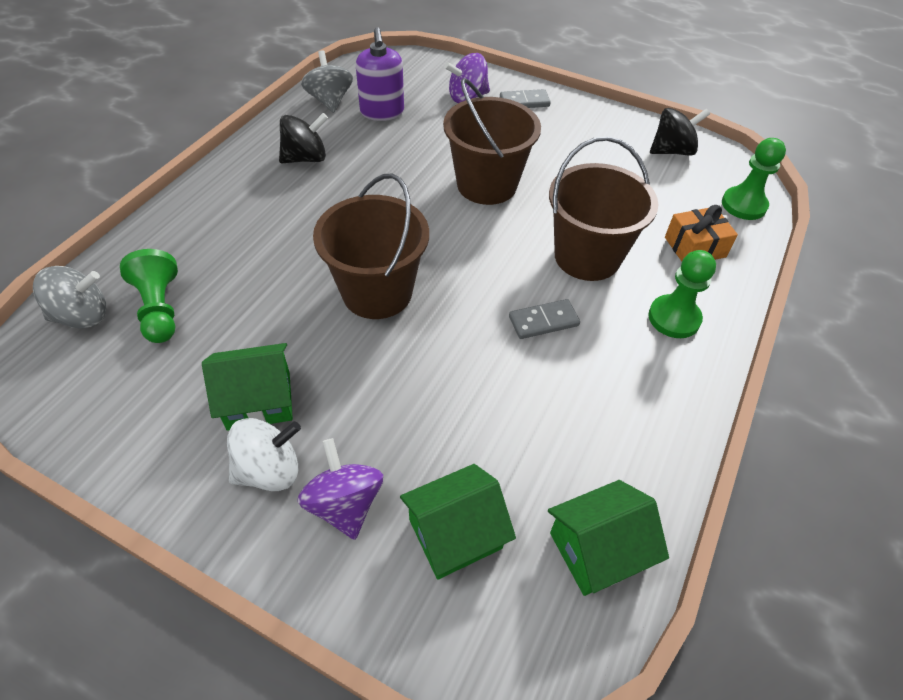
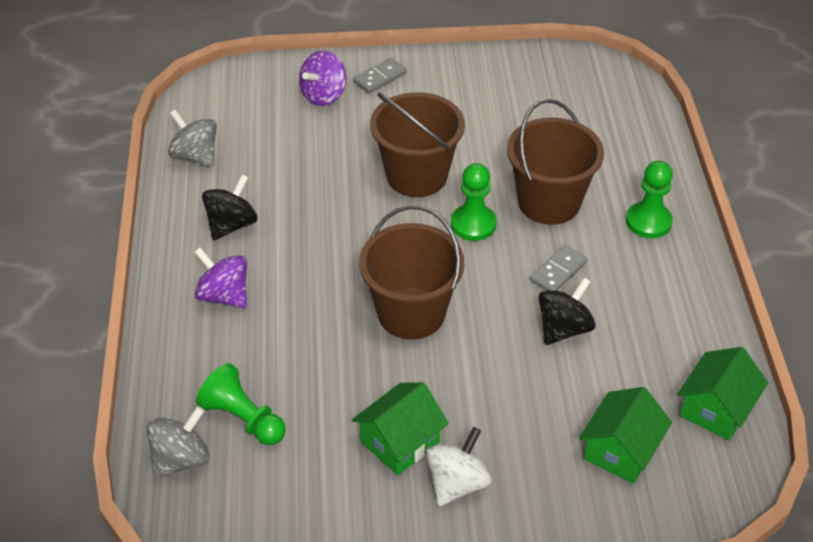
camera: 30 degrees left, 5 degrees down
purple spinning top [297,438,383,540] -> purple spinning top moved to [194,247,247,309]
purple soap dispenser [356,27,404,121] -> none
black spinning top [650,108,710,156] -> black spinning top moved to [538,277,596,345]
orange gift [665,205,738,261] -> none
green pawn [722,138,786,220] -> green pawn moved to [451,163,497,241]

